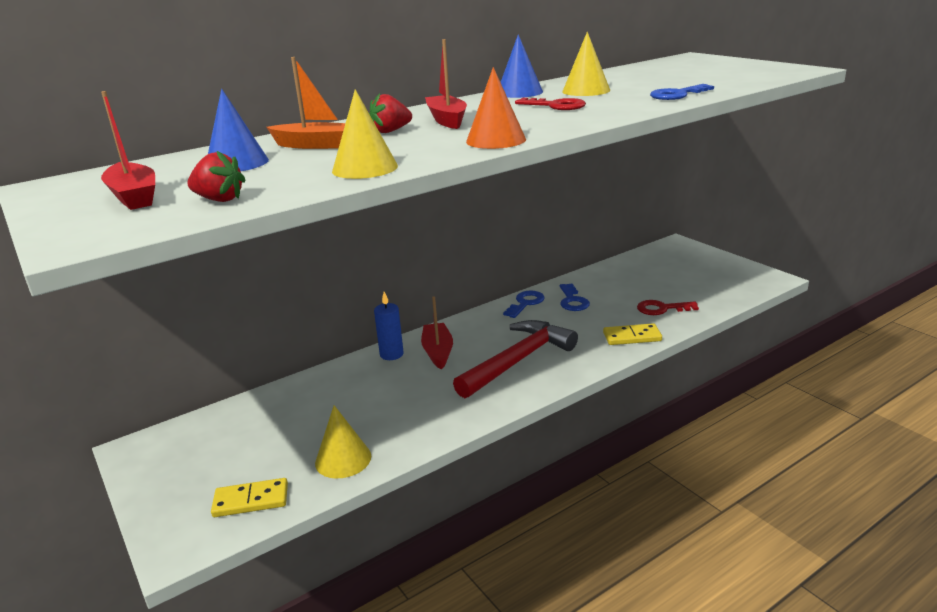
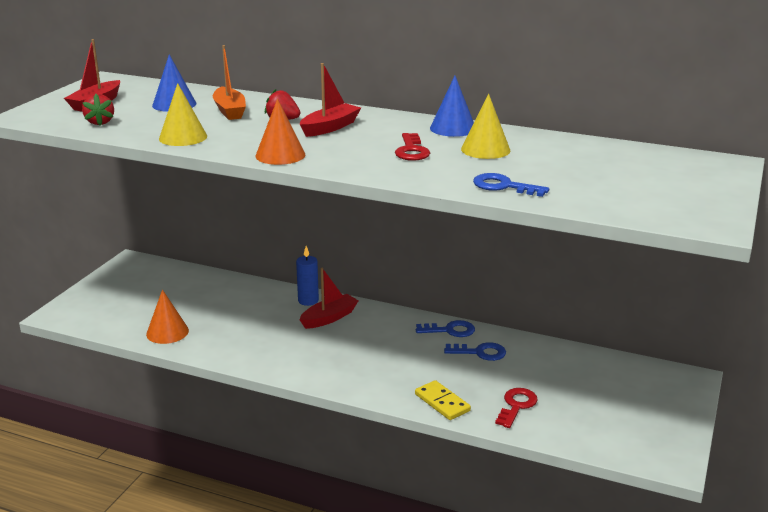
camera: 55 degrees right, 0 degrees up
yellow domino [211,478,288,517] -> none
yellow cone [315,405,371,479] -> orange cone [146,289,189,344]
red hammer [453,320,578,398] -> none
blue key [560,284,590,311] -> blue key turned 135 degrees counterclockwise [444,342,506,361]
red key [637,300,699,315] -> red key turned 60 degrees clockwise [495,388,538,428]

